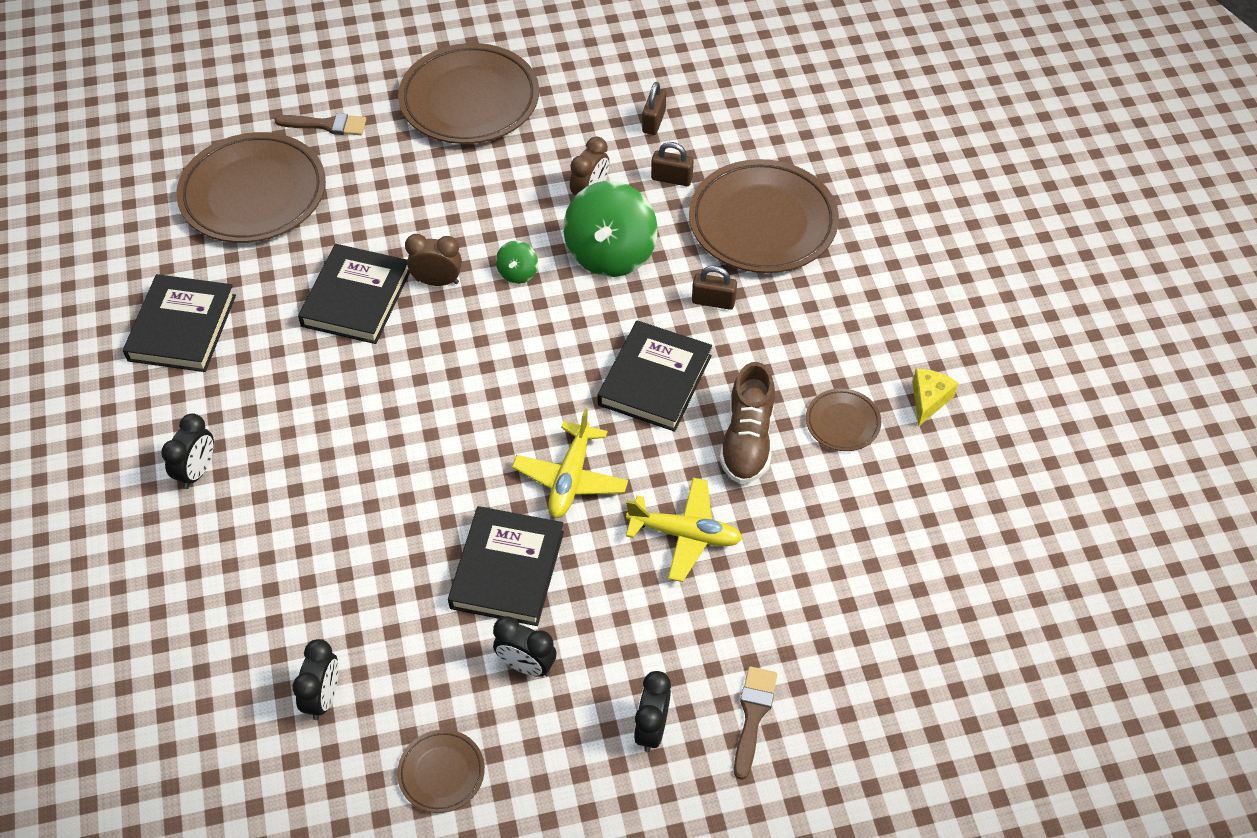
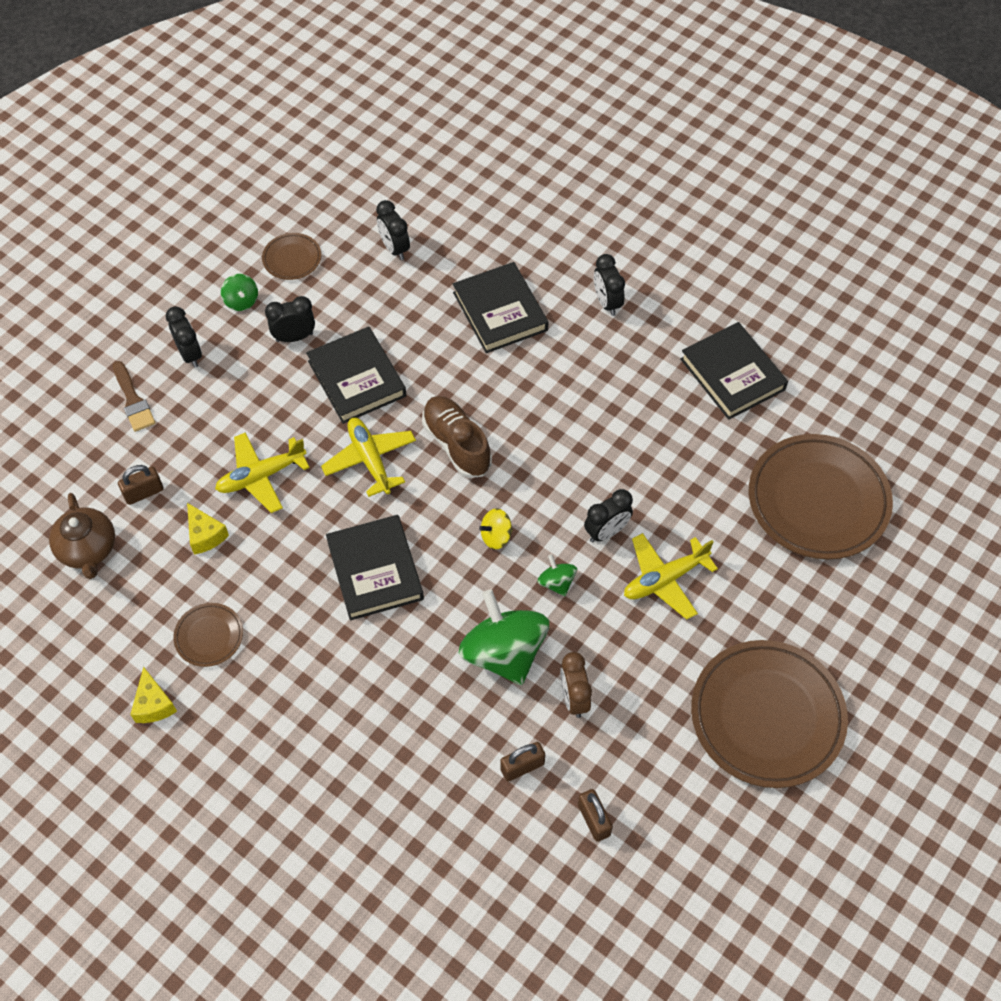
camera: 140 degrees right, 5 degrees up
brown brush [275,113,367,135] -> none
black book [298,244,410,344] -> black book moved to [453,262,548,353]
brown clock [405,234,462,286] -> black clock [584,489,633,542]
brown plate [689,159,839,273] -> none
brown padlock [692,266,737,310] -> brown padlock moved to [118,465,164,505]
brown shoe [719,362,775,484] -> brown shoe moved to [422,396,492,478]
none -> brown teapot [49,493,115,579]
none -> yellow cheese [187,503,229,555]
none -> green spinning top [221,274,258,311]
none -> yellow spinning top [479,508,513,550]
none -> yellow plane [624,533,718,620]

